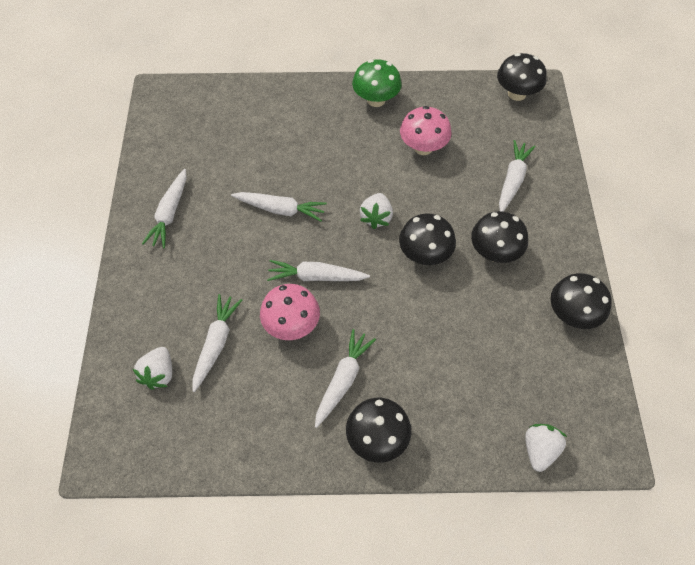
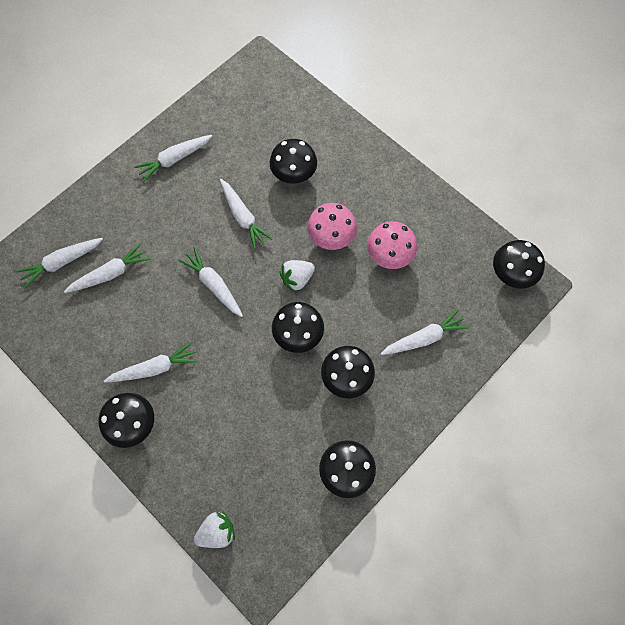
camera: 45 degrees right, 10 degrees up
white strawberry [133,347,172,390] -> white carrot [16,238,103,288]
pink mushroom [260,284,320,340] -> pink mushroom moved to [307,203,357,250]
green mushroom [352,59,402,107] -> none
none -> black mushroom [270,139,317,184]

